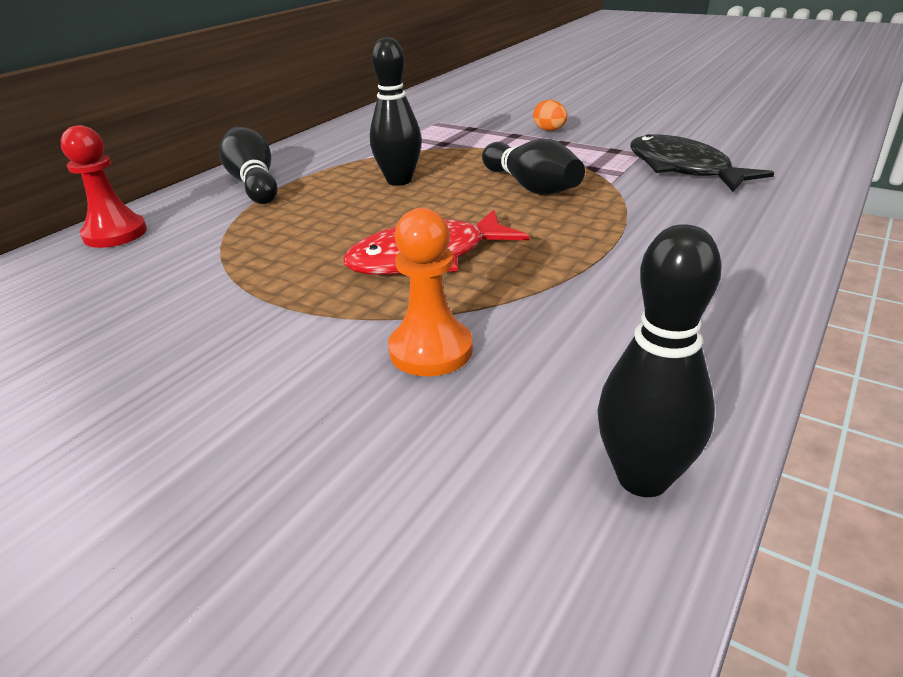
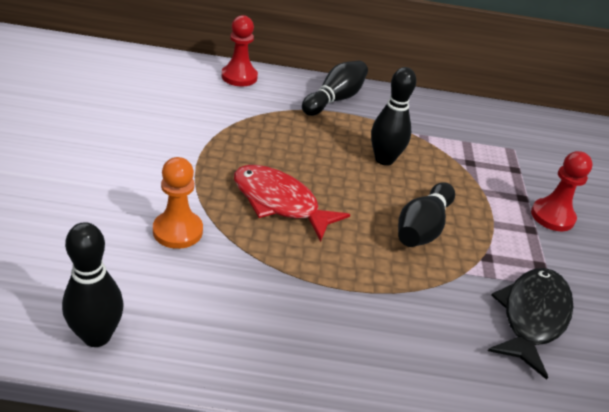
camera: 55 degrees right, 5 degrees up
orange egg [533,100,568,131] -> red pawn [531,151,593,231]

